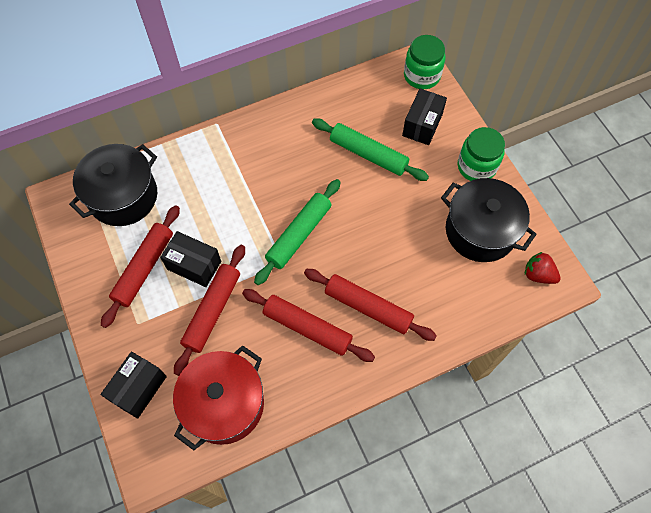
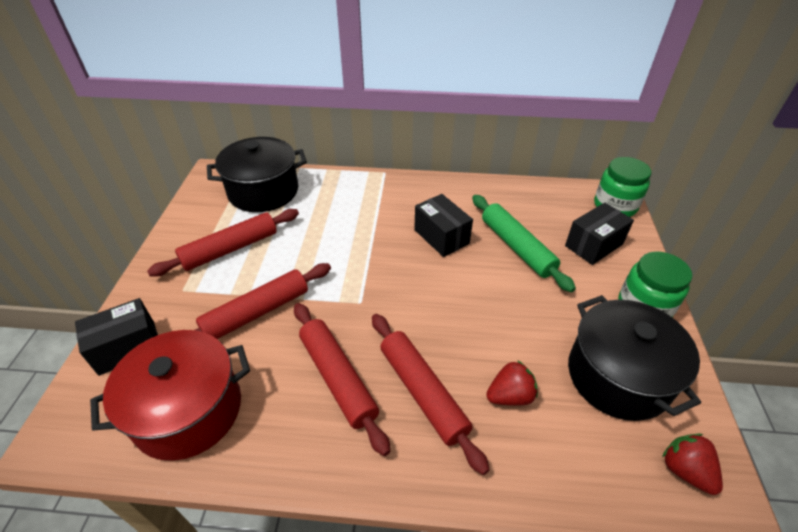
camera: 30 degrees right, 20 degrees down
black box [160,231,221,287] -> black box moved to [414,194,473,257]
green rolling pin [254,179,341,285] -> none
none -> red strawberry [486,360,538,406]

